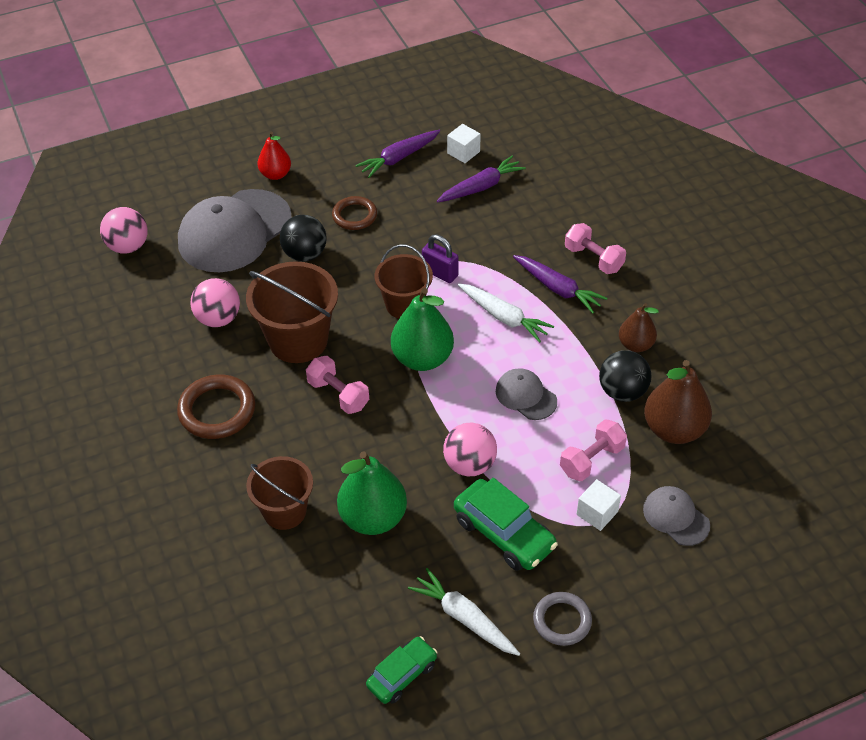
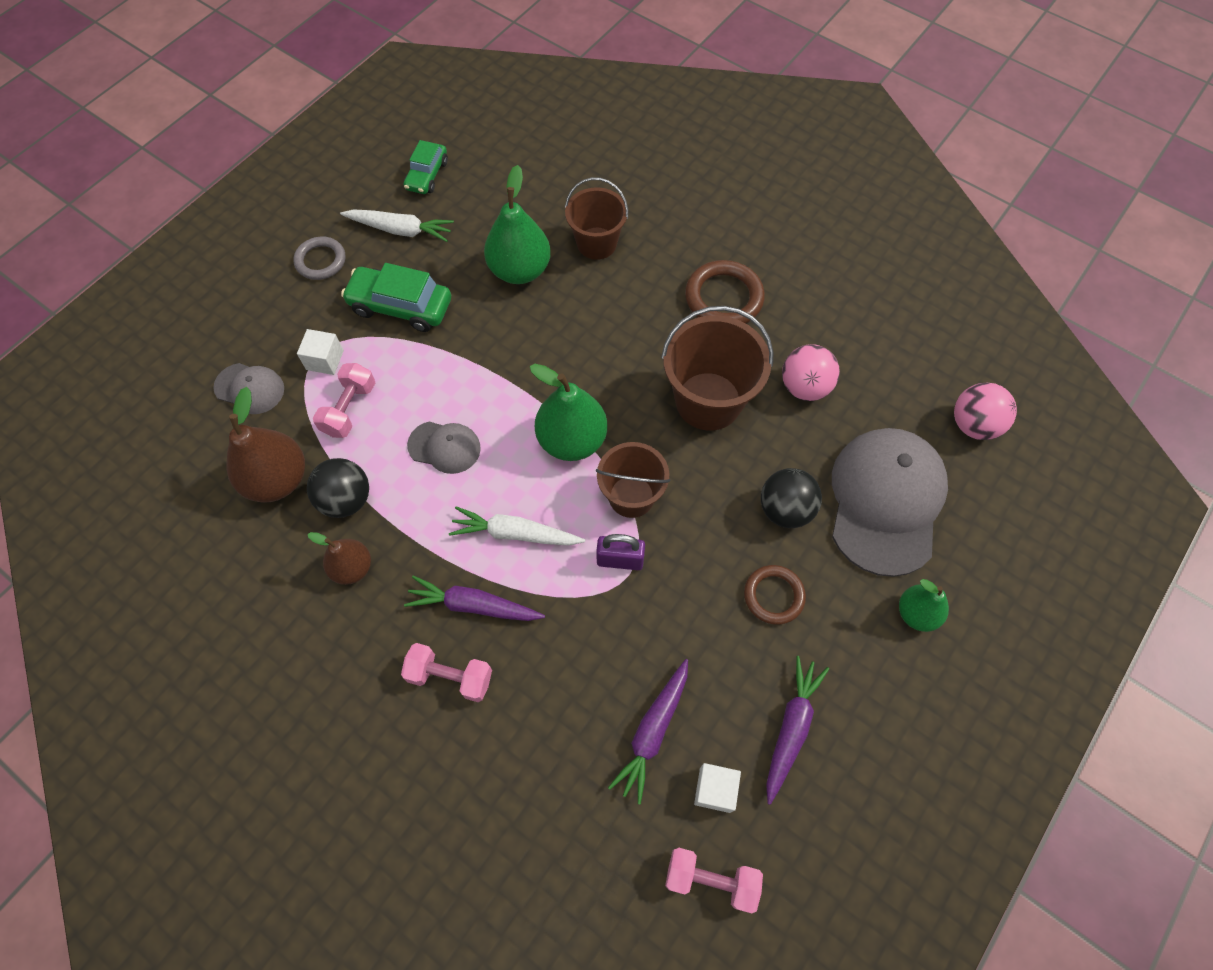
camera: 150 degrees right, 15 degrees up
red pear [258,132,291,180] -> green pear [899,579,949,632]
pink dumbbell [306,356,369,414] -> pink dumbbell moved to [665,848,763,913]
pink ball [443,423,497,476] -> none

